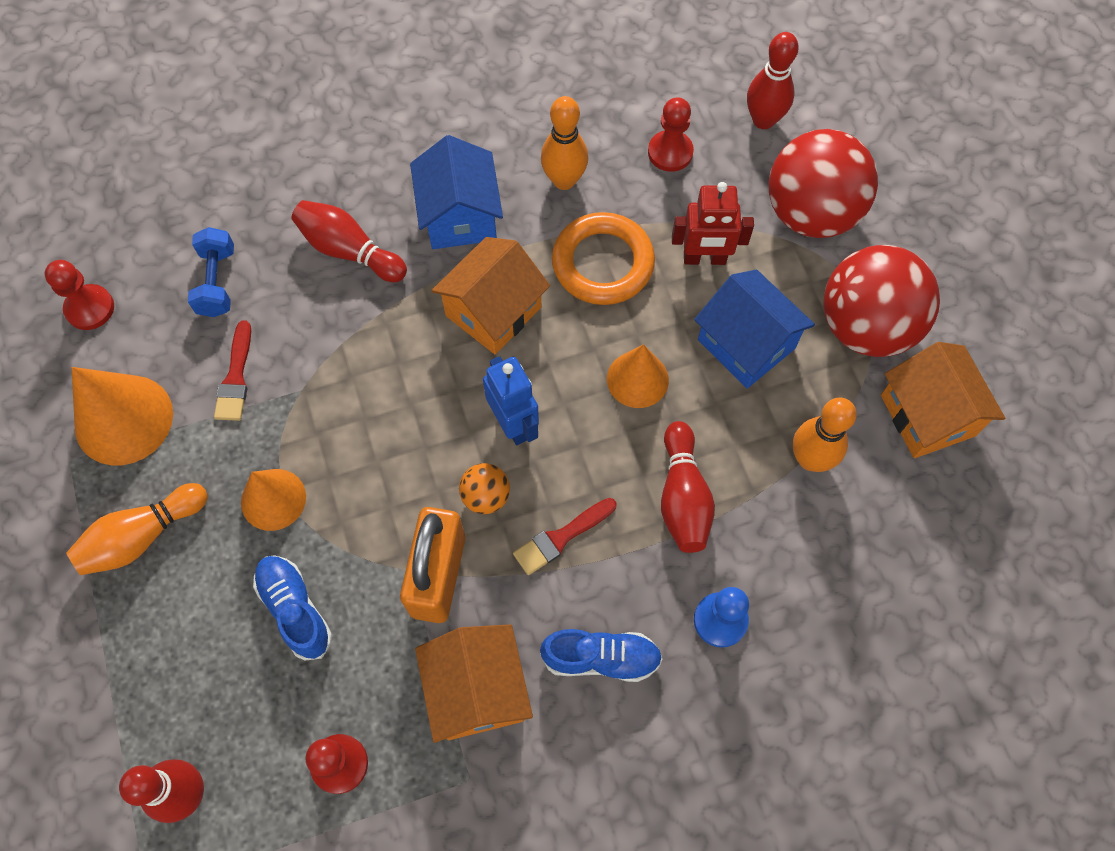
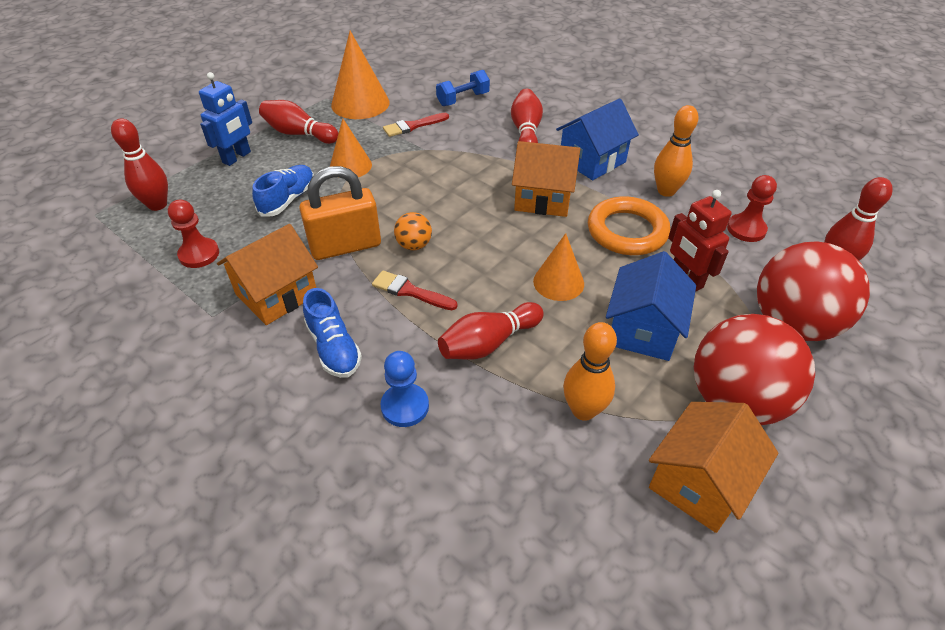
camera: 60 degrees right, 20 degrees down
red pawn [45,260,114,330] -> none
orange bowling pin [66,483,208,575] -> red bowling pin [259,100,339,144]
blue robot [483,356,539,445] -> blue robot moved to [199,72,252,166]

